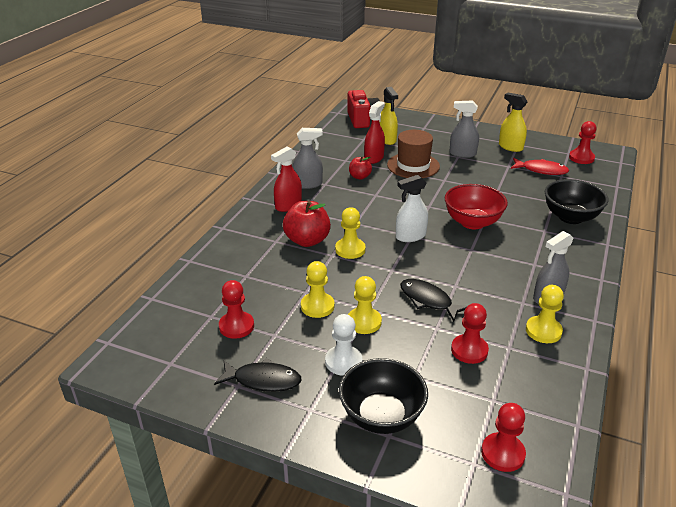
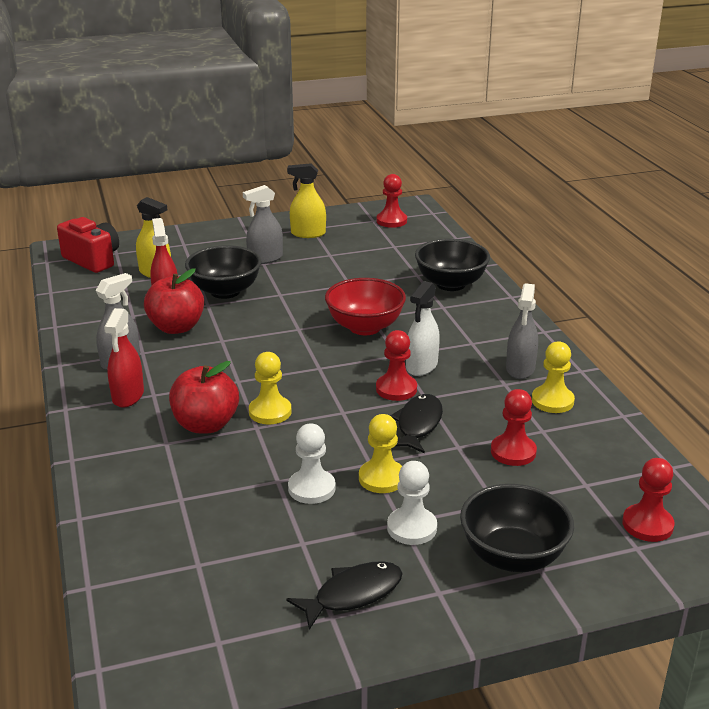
camera: 40 degrees left, 5 degrees down
red pawn [219,280,254,339] -> red pawn moved to [376,330,417,401]
yellow pawn [301,261,334,318] -> white pawn [288,423,336,504]
red apple [349,156,372,180] -> red apple [144,268,204,334], size x1.76
brown hat [387,130,440,178] -> black bowl [185,245,261,299]
white spray bottle [396,175,428,242] -> white spray bottle moved to [406,281,440,376]
black fish [400,279,467,322] -> black fish turned 105 degrees clockwise [390,394,443,453]
red fish [511,158,569,175] -> none

